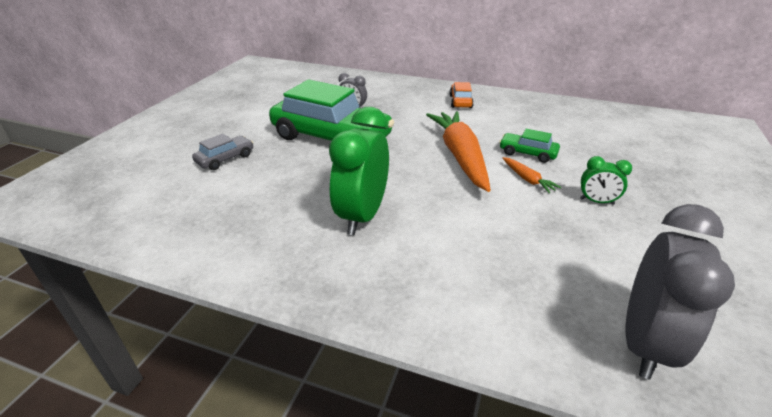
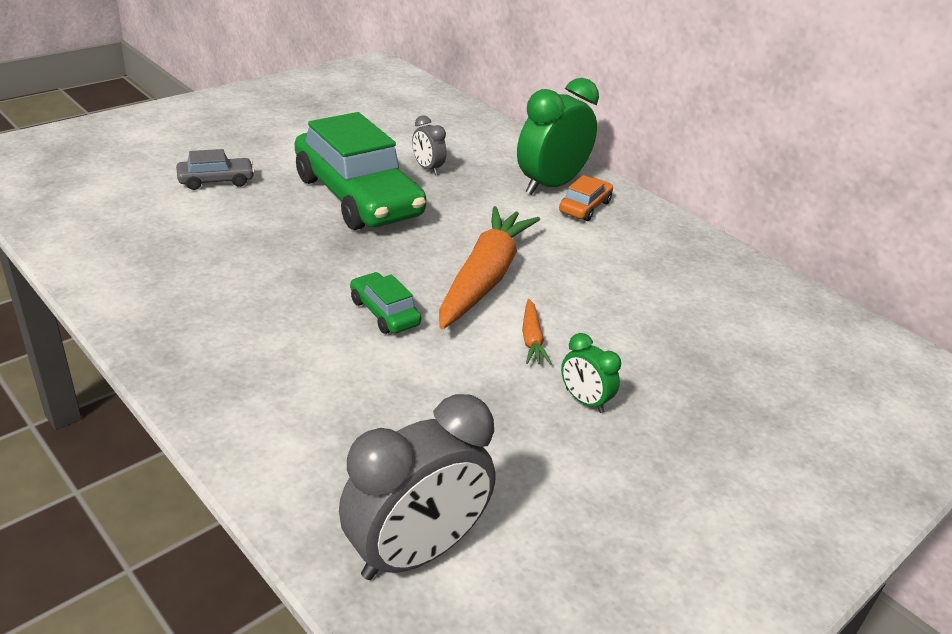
camera: 25 degrees right, 0 degrees up
green clock [329,107,389,235] -> green clock moved to [517,78,599,195]
green car [499,129,560,163] -> green car moved to [350,272,421,334]

